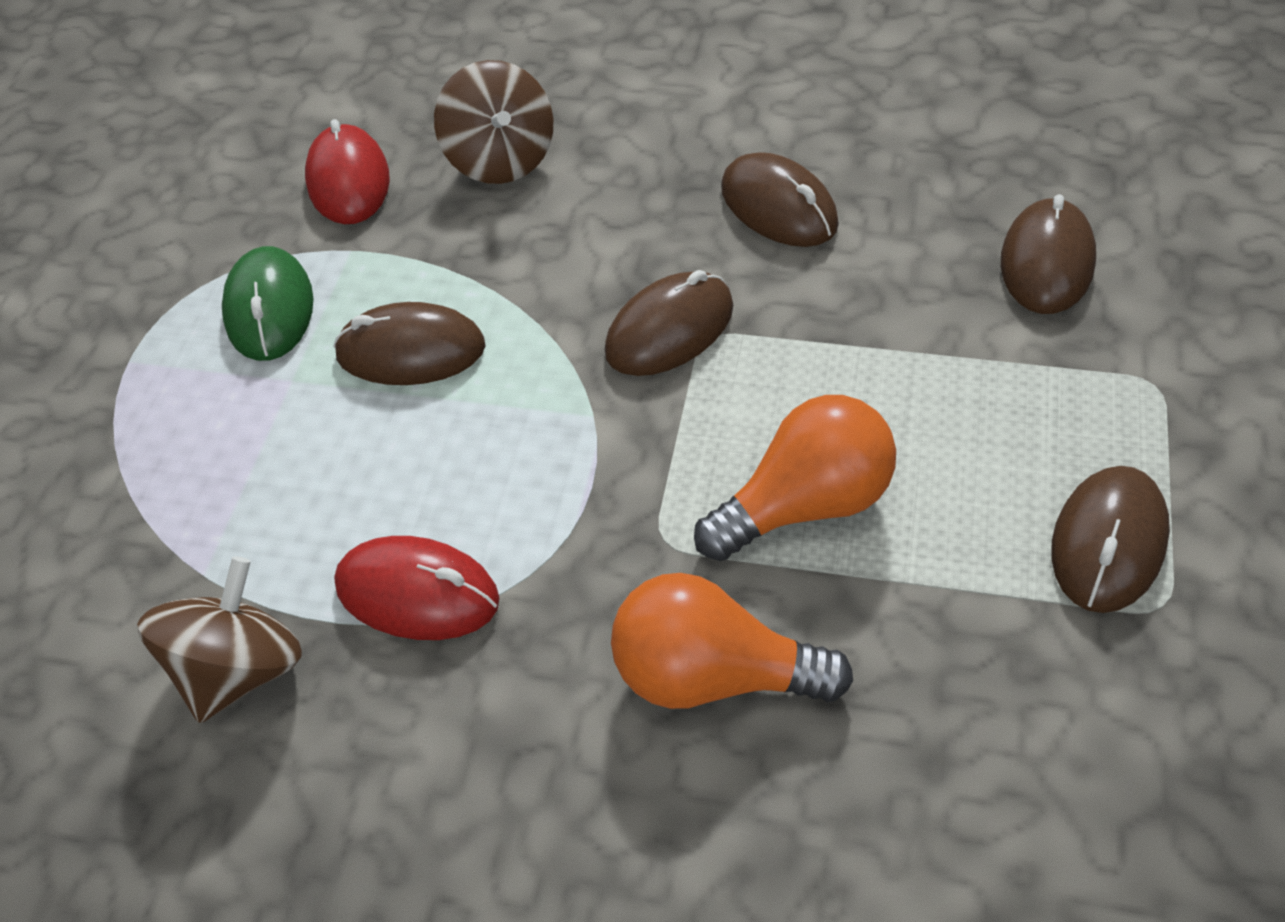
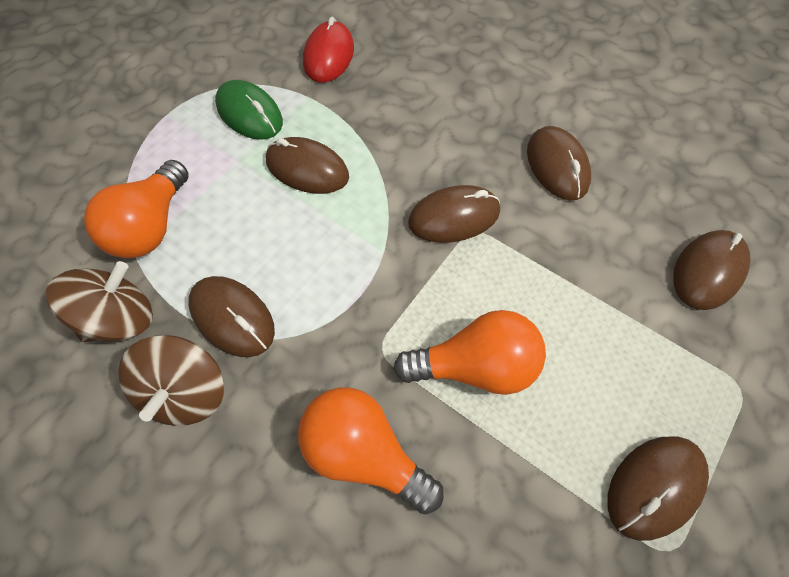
camera: 20 degrees right, 10 degrees up
green mouse [222,246,314,361] -> green mouse turned 60 degrees counterclockwise [215,80,283,140]
red mouse [334,536,499,640] -> brown mouse [188,276,275,357]
brown spinning top [434,60,553,184] -> brown spinning top moved to [119,335,224,426]
none -> orange light bulb [84,160,189,258]

